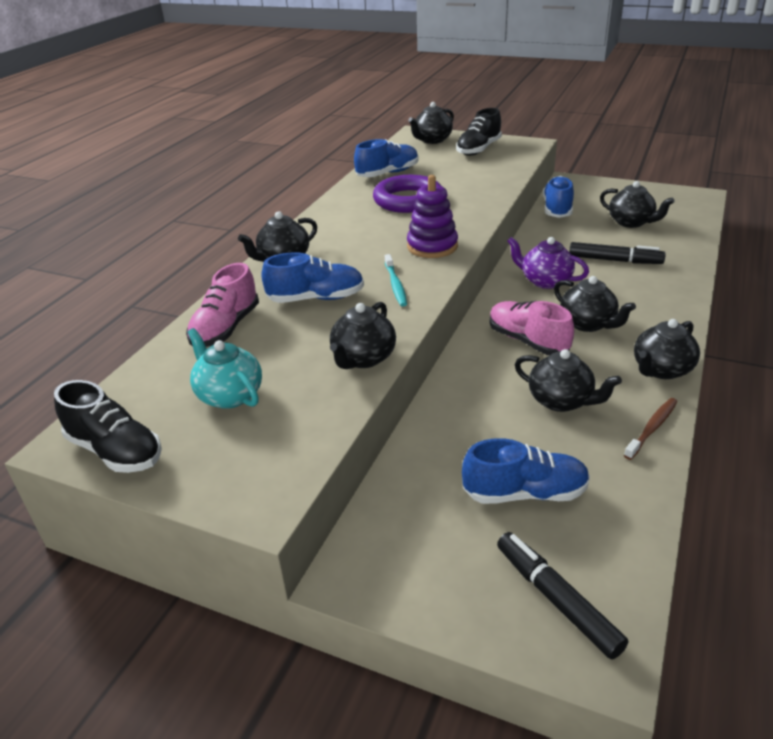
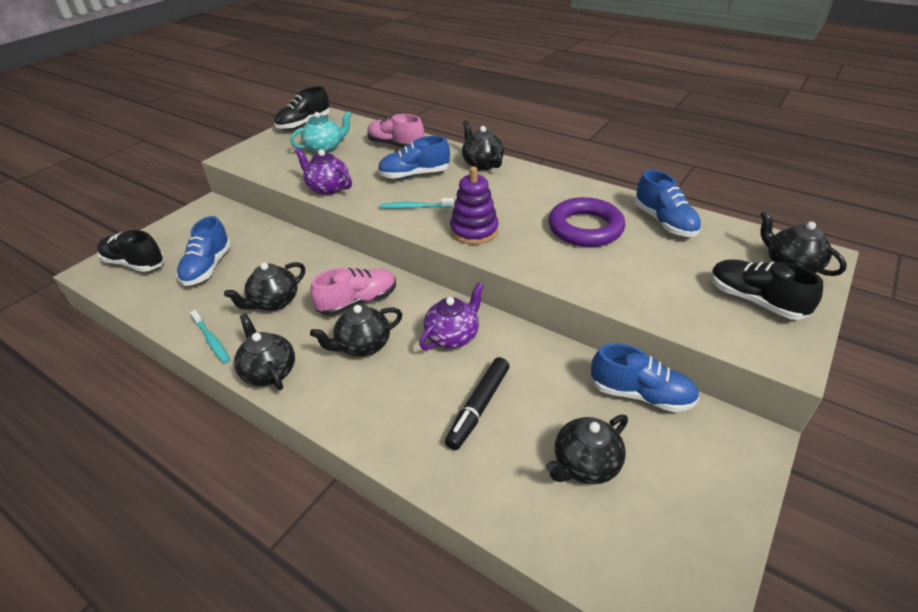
camera: 100 degrees right, 5 degrees up
blue shoe [262,252,364,303] -> blue shoe turned 75 degrees clockwise [378,136,450,179]
black teapot [330,302,396,369] -> purple teapot [295,148,352,195]
black marker [497,532,628,659] -> black shoe [97,230,165,272]
brown toothbrush [624,398,677,460] -> turquoise toothbrush [190,310,230,364]

